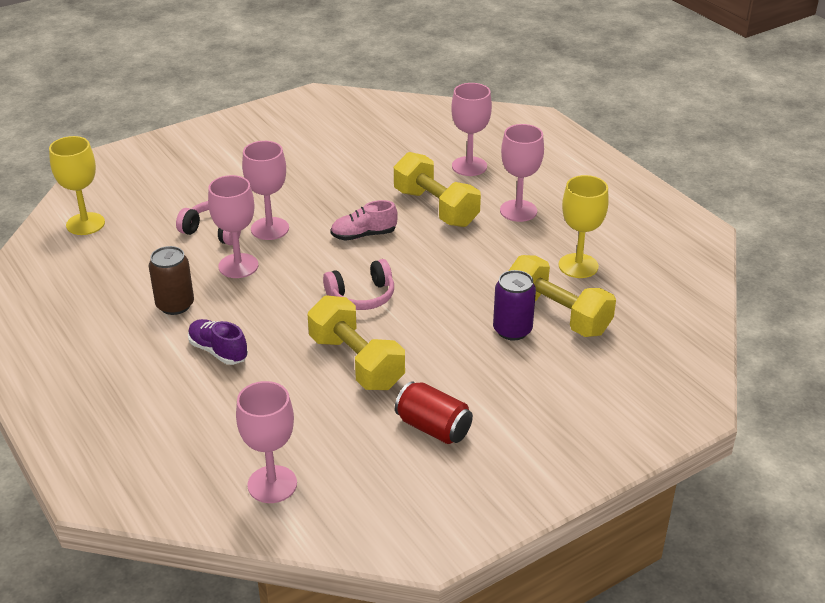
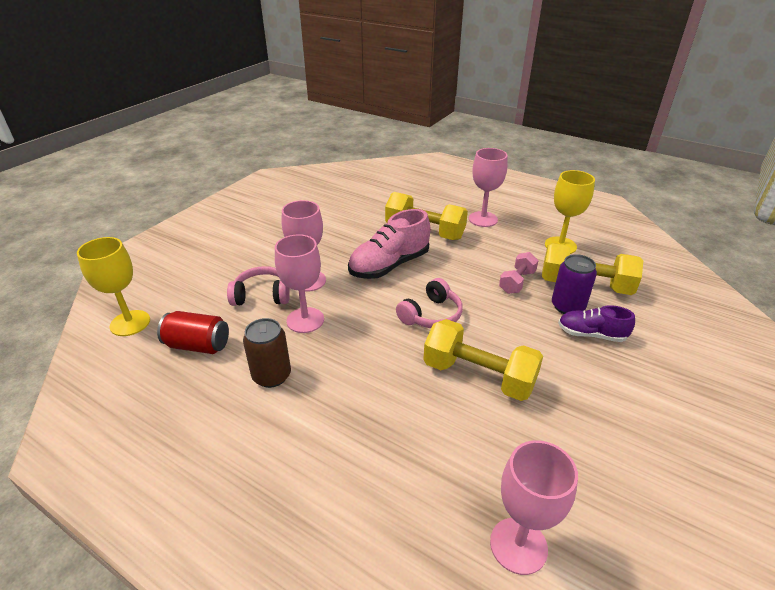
camera: 25 degrees left, 0 degrees up
purple shoe [188,319,248,365] -> purple shoe moved to [558,305,635,342]
pink shoe [330,200,398,241] -> pink shoe [348,209,430,279], size x1.66
red can [395,381,473,444] -> red can moved to [157,311,229,354]
pink goblet [451,83,492,176] -> none
none -> pink dumbbell [499,252,539,294]

